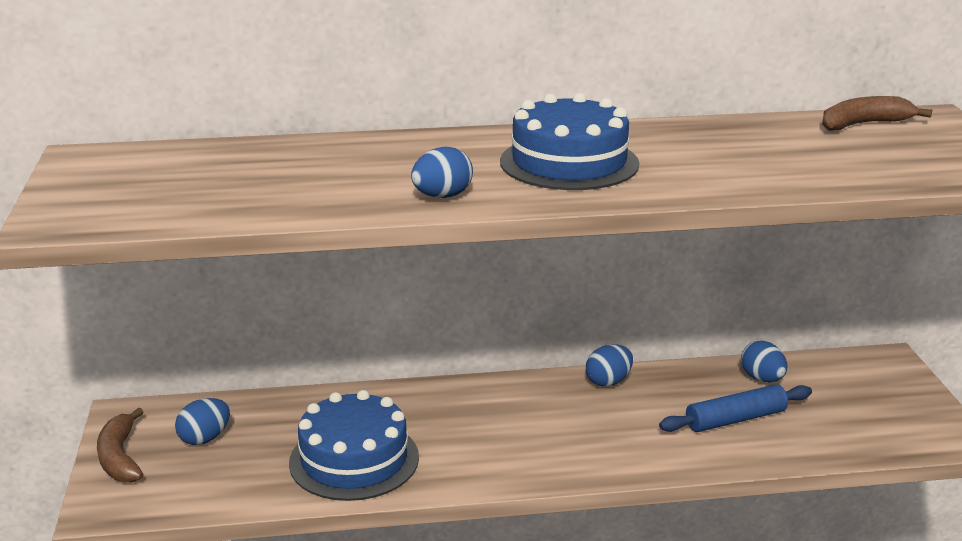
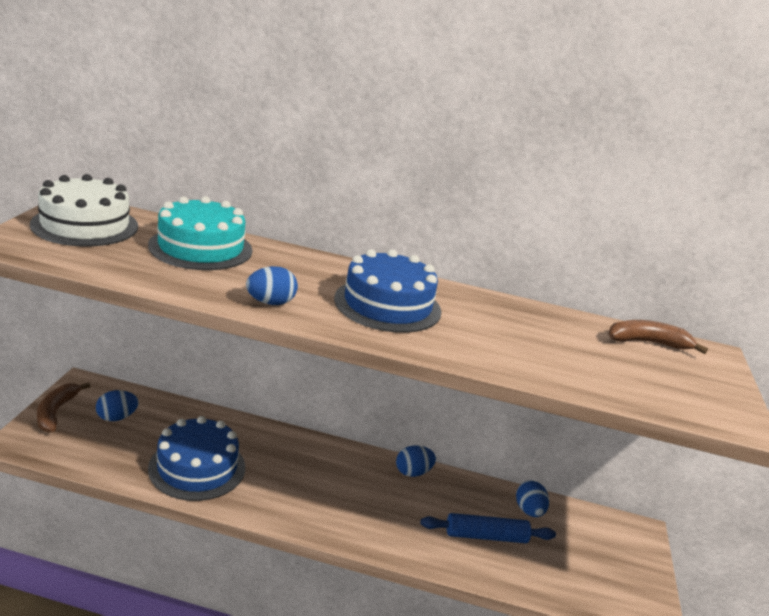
camera: 15 degrees right, 0 degrees up
none -> white cake [30,174,138,246]
none -> turquoise cake [148,196,252,270]

